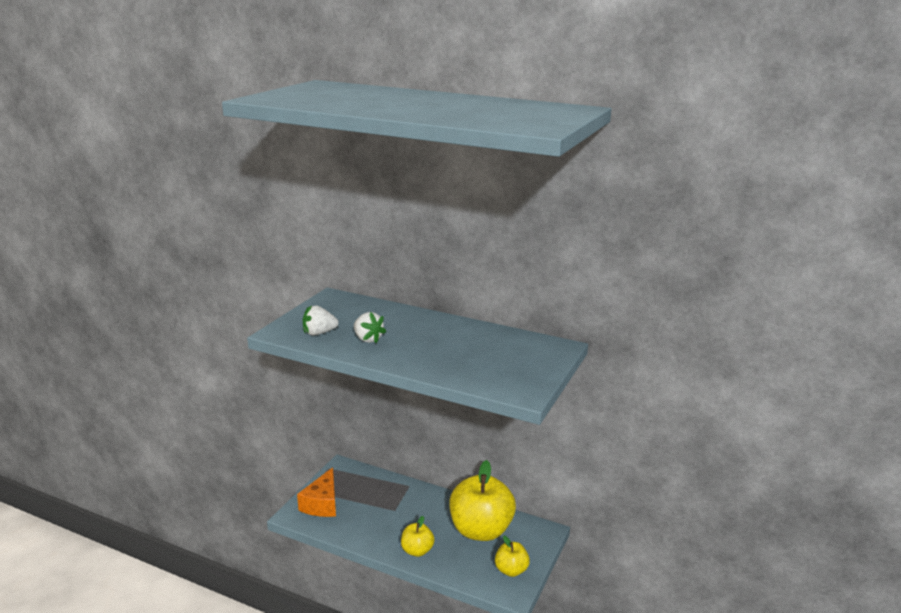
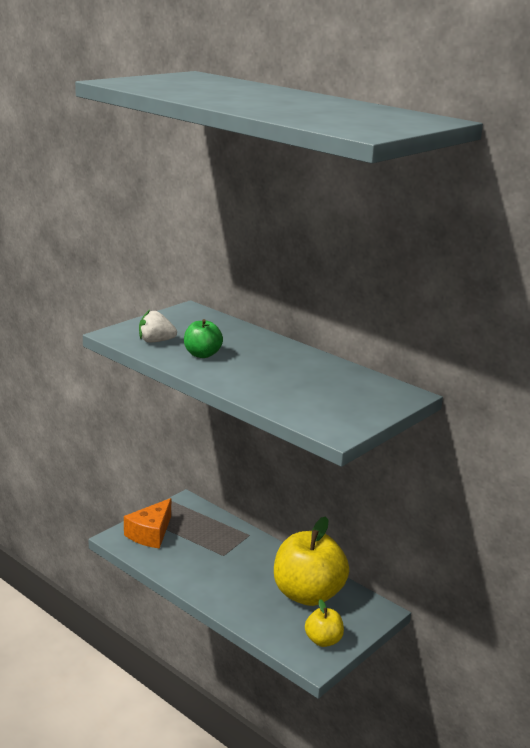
camera: 15 degrees right, 0 degrees up
white strawberry [354,312,386,343] -> green apple [184,319,223,358]
yellow apple [401,516,434,557] -> none

